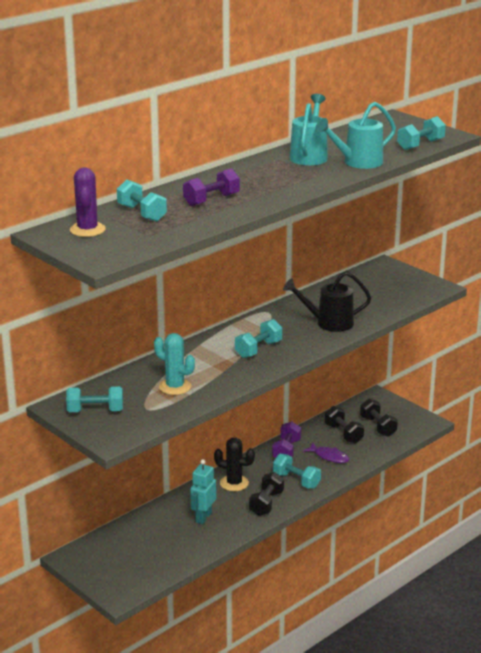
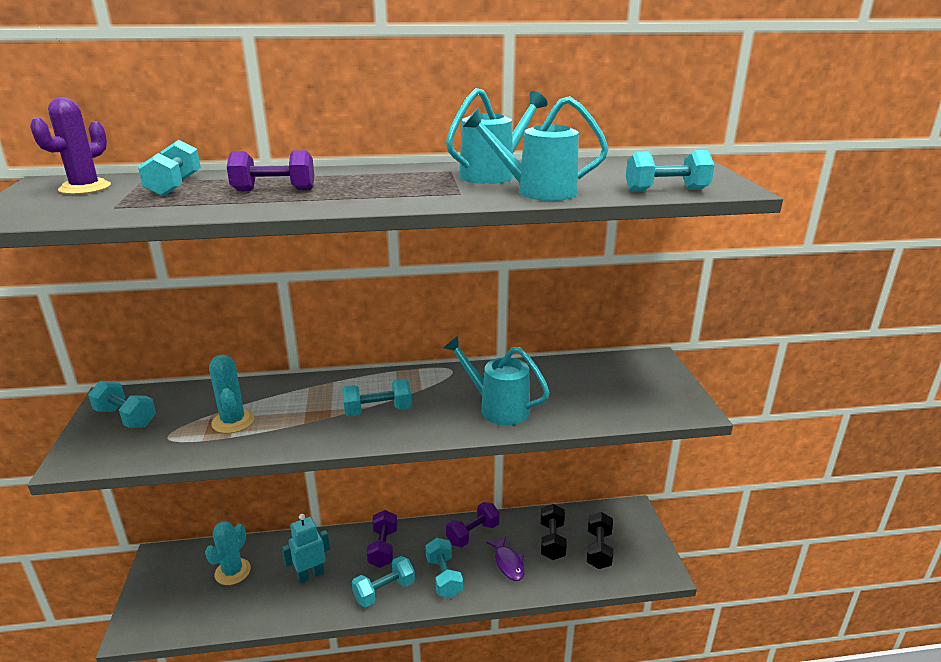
camera: 35 degrees right, 0 degrees up
black cactus [214,438,255,491] -> purple dumbbell [367,510,397,568]
black dumbbell [249,472,284,516] -> turquoise dumbbell [352,556,415,607]
black watering can [283,271,371,332] -> turquoise watering can [443,336,550,425]
none -> turquoise cactus [205,521,251,585]

